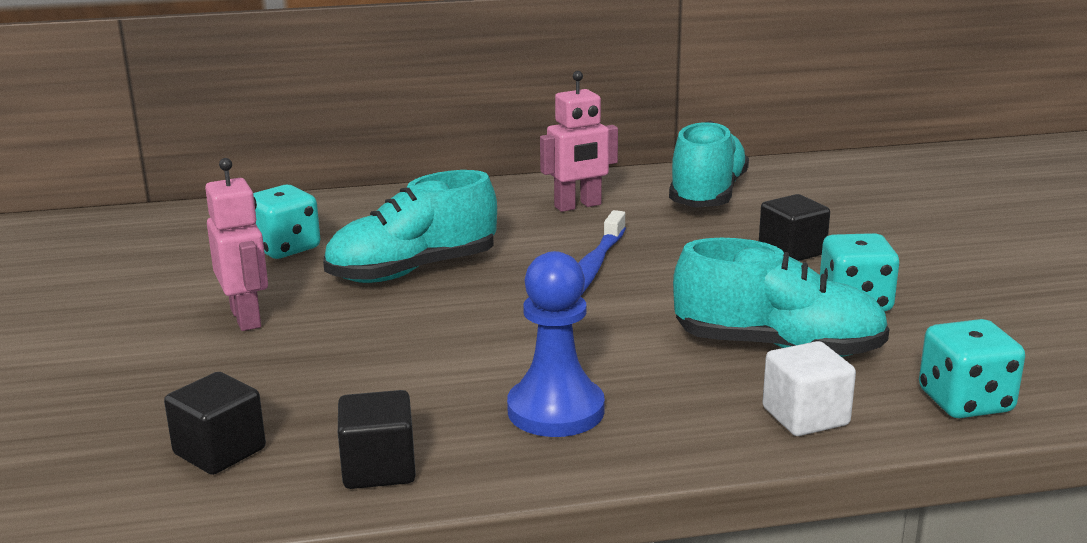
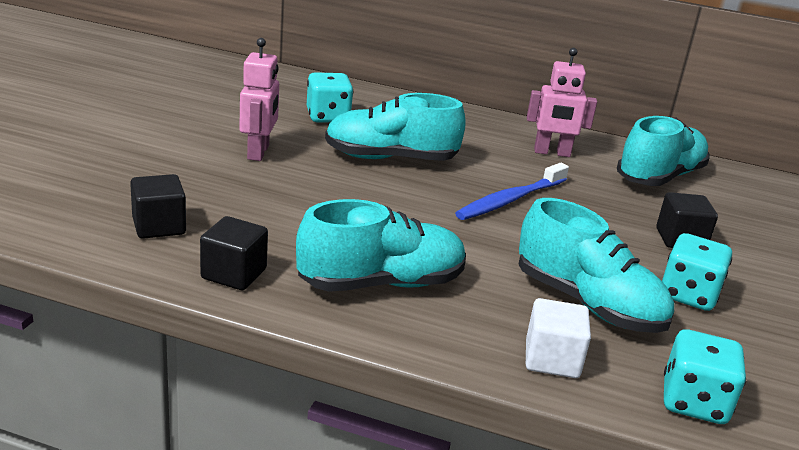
camera: 25 degrees right, 5 degrees up
blue pawn [507,251,605,437] -> turquoise shoe [296,199,466,292]

